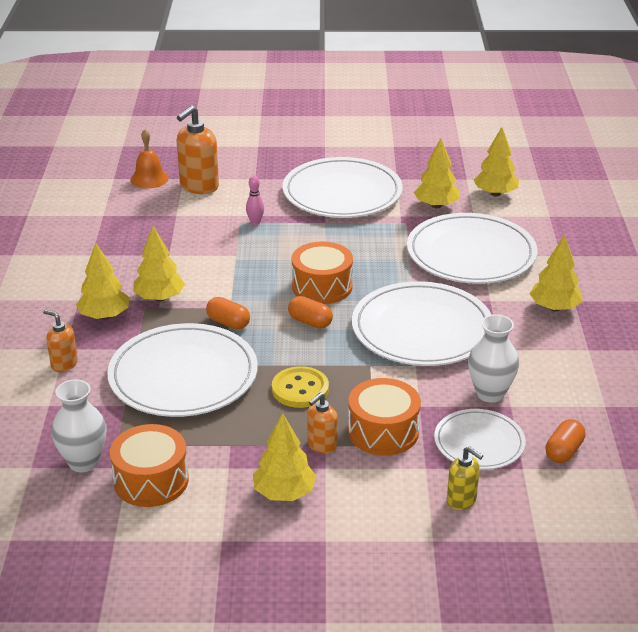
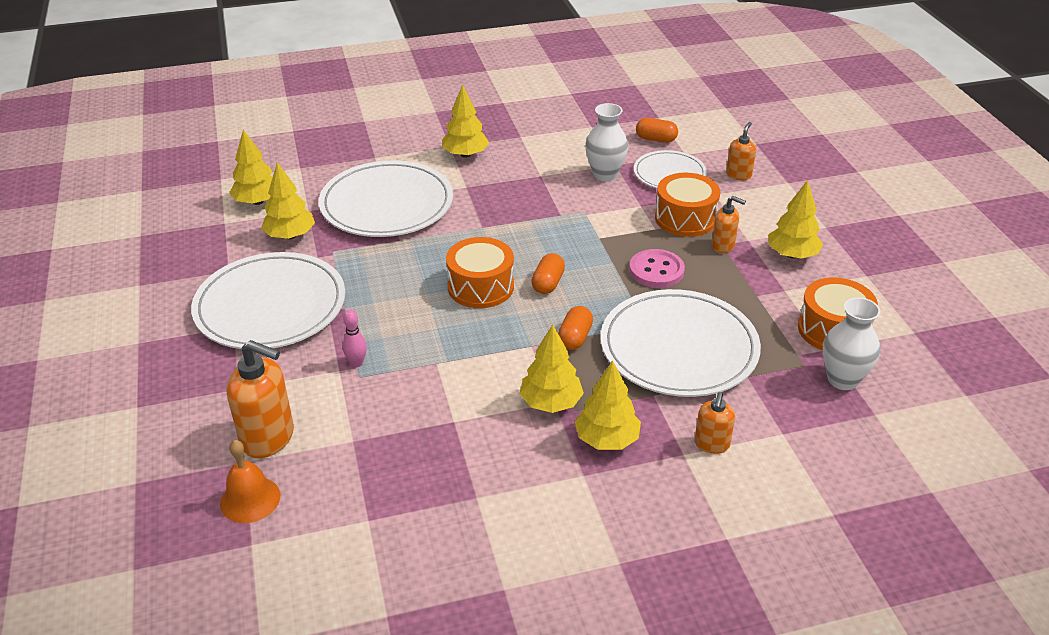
camera: 105 degrees left, 5 degrees up
yellow button [272,366,329,408] -> pink button [629,249,685,288]
white plate [352,281,492,366] -> none
yellow soap dispenser [447,446,483,510] -> orange soap dispenser [726,122,756,180]

